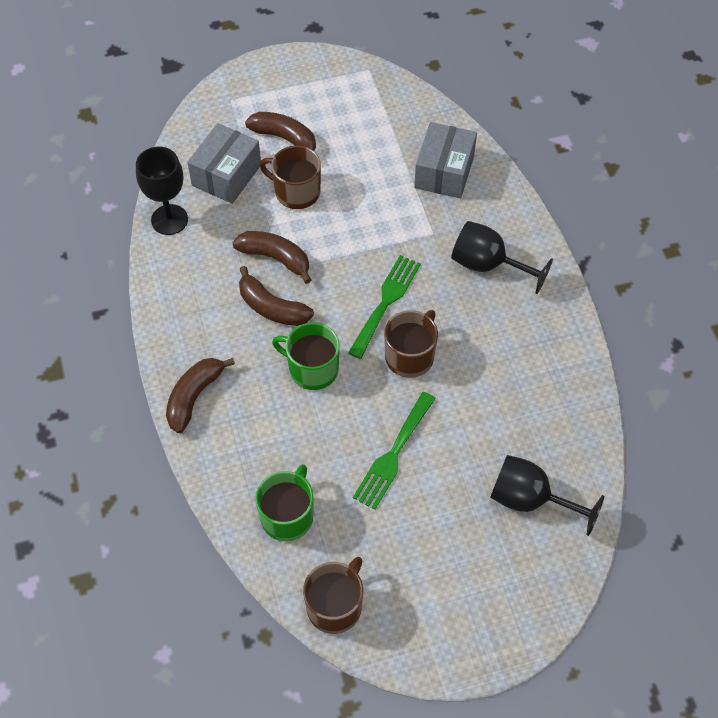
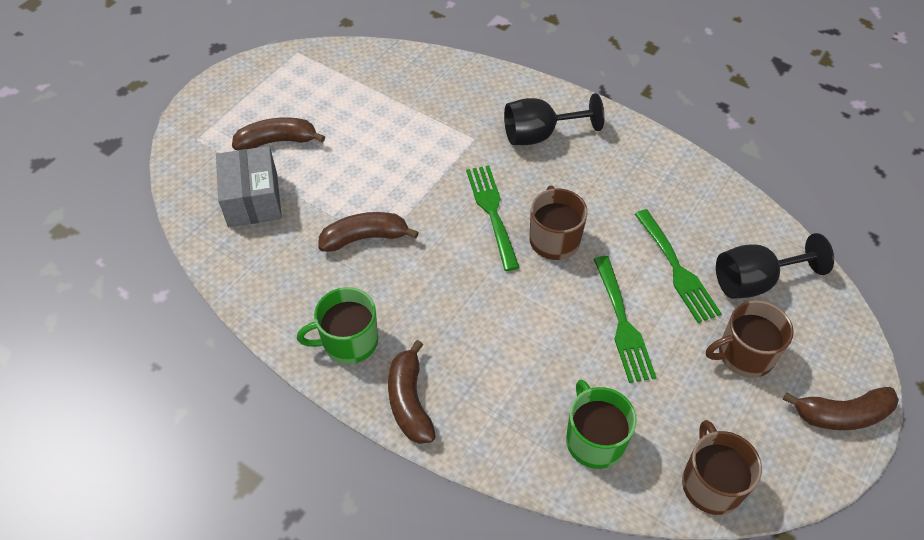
camera: 40 degrees left, 5 degrees down
black goblet [136,147,188,235] -> none
brown banana [239,266,314,326] -> brown banana moved to [783,387,899,430]
brown mug [260,145,321,209] -> brown mug moved to [706,300,794,378]
green mug [272,322,340,390] -> green mug moved to [297,287,378,364]
grey box [414,122,477,199] -> none
none -> green fork [635,209,722,323]

